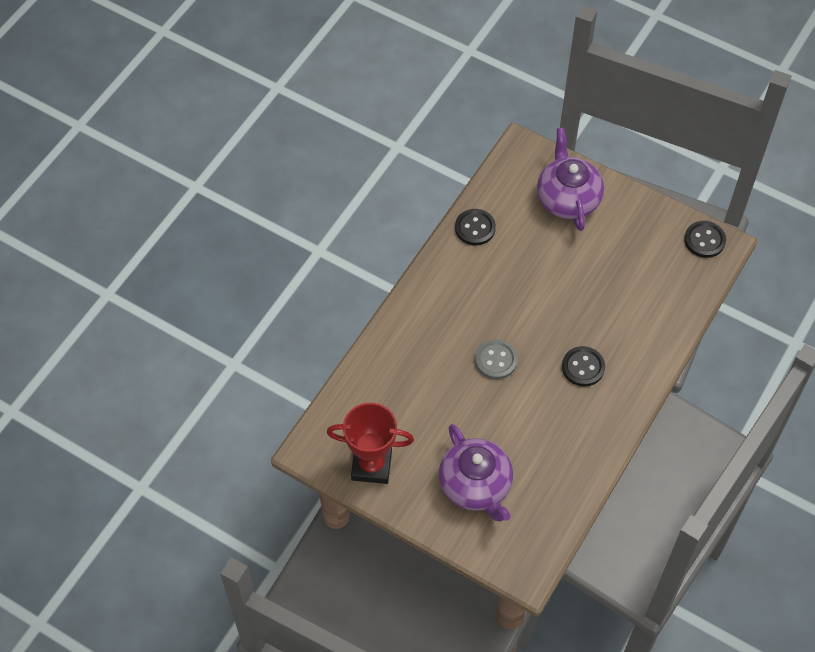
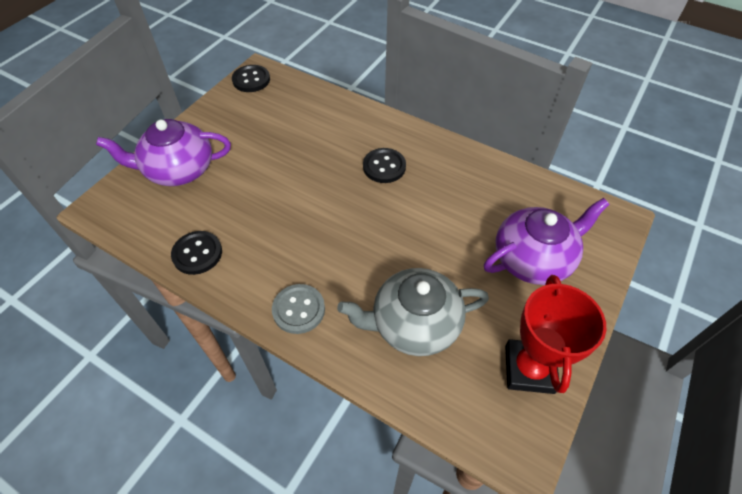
camera: 90 degrees left, 5 degrees down
grey button [475,339,518,379] -> grey button moved to [272,284,325,334]
none -> grey teapot [337,268,489,356]

